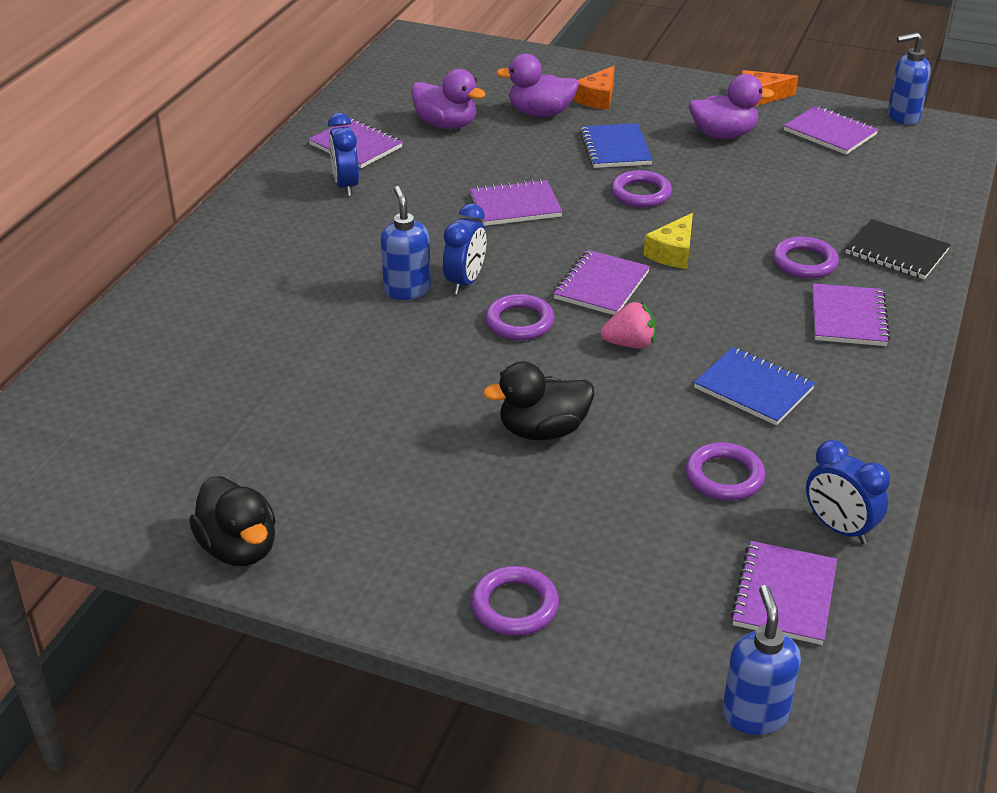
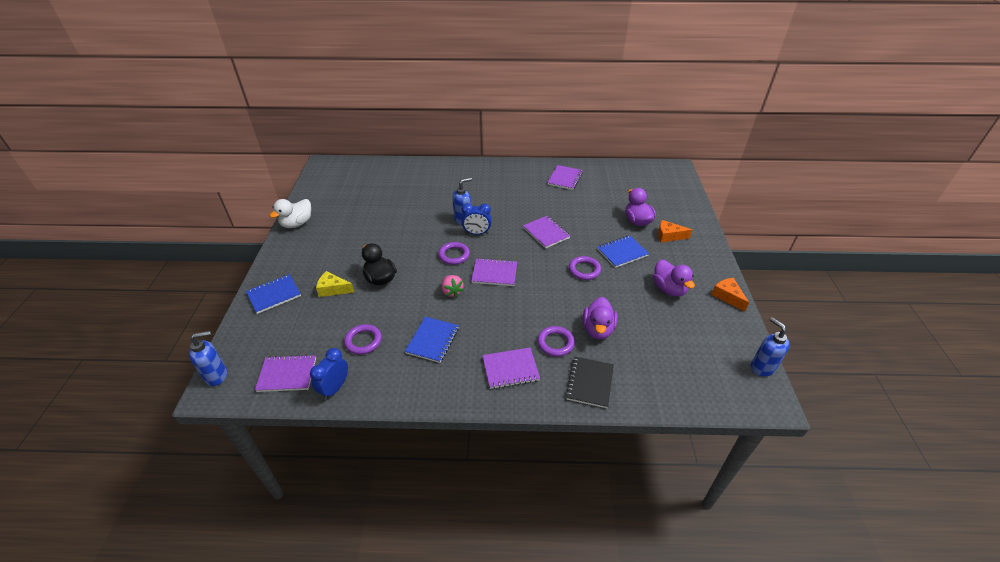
camera: 70 degrees right, 5 degrees up
black duck [189,476,276,566] -> white duck [269,199,311,228]
blue clock [328,113,359,196] -> none
purple duck [411,69,486,129] -> purple duck moved to [583,297,618,339]
purple ring [471,566,559,636] -> blue notebook [246,274,301,314]
yellow cheese [644,213,693,269] -> yellow cheese moved to [316,271,354,297]
purple notebook [784,106,878,155] -> none

